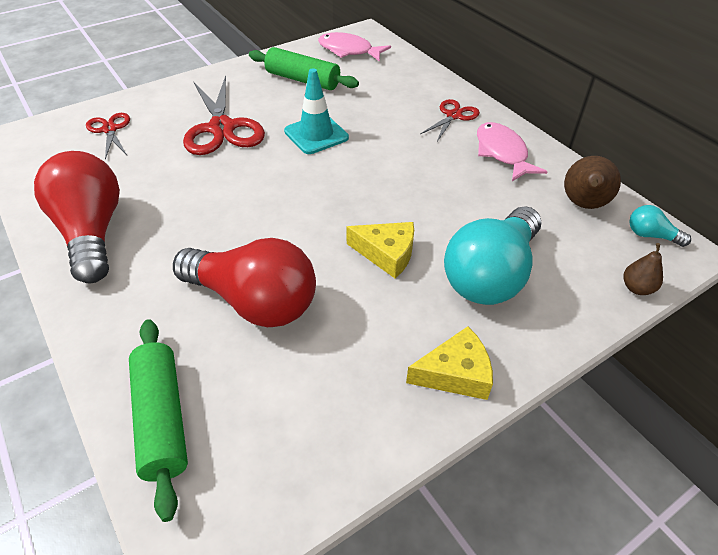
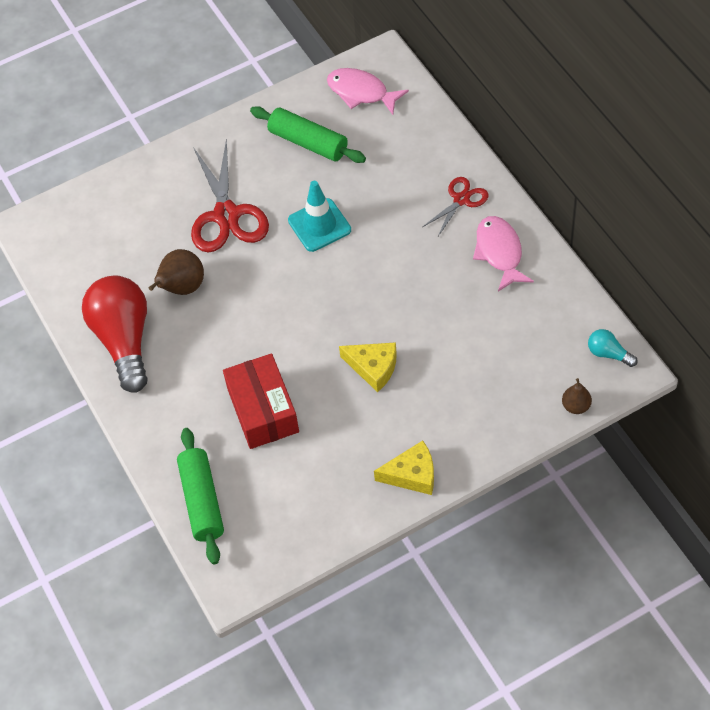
camera: 10 degrees right, 10 degrees up
red scissors [86,113,130,159] -> none
red light bulb [173,238,316,327] -> red box [223,353,299,449]
turquoise light bulb [444,206,541,305] -> none
brown pear [564,156,621,209] -> brown pear moved to [148,249,204,295]

